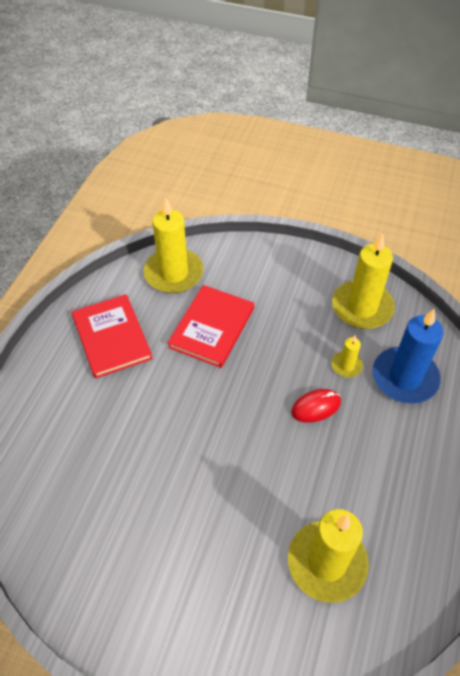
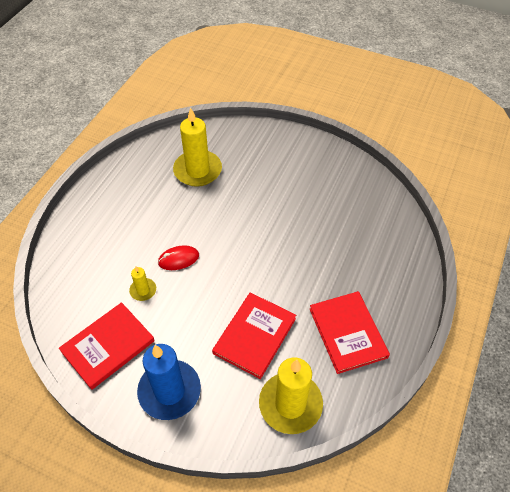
camera: 175 degrees left, 0 degrees up
yellow candle [332,233,395,329] -> red book [59,302,155,390]
blue candle [373,309,443,404] -> blue candle moved to [137,344,201,420]

